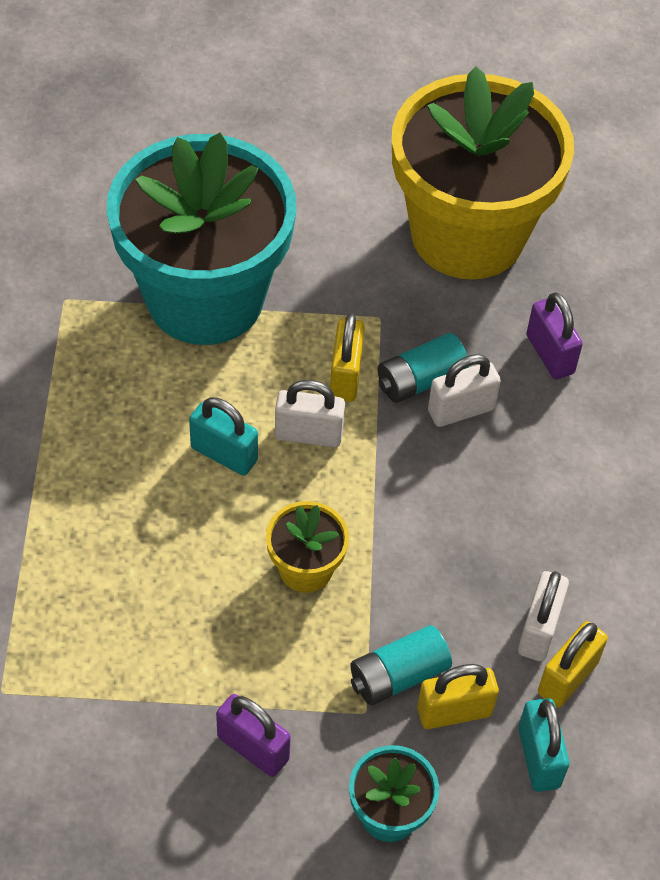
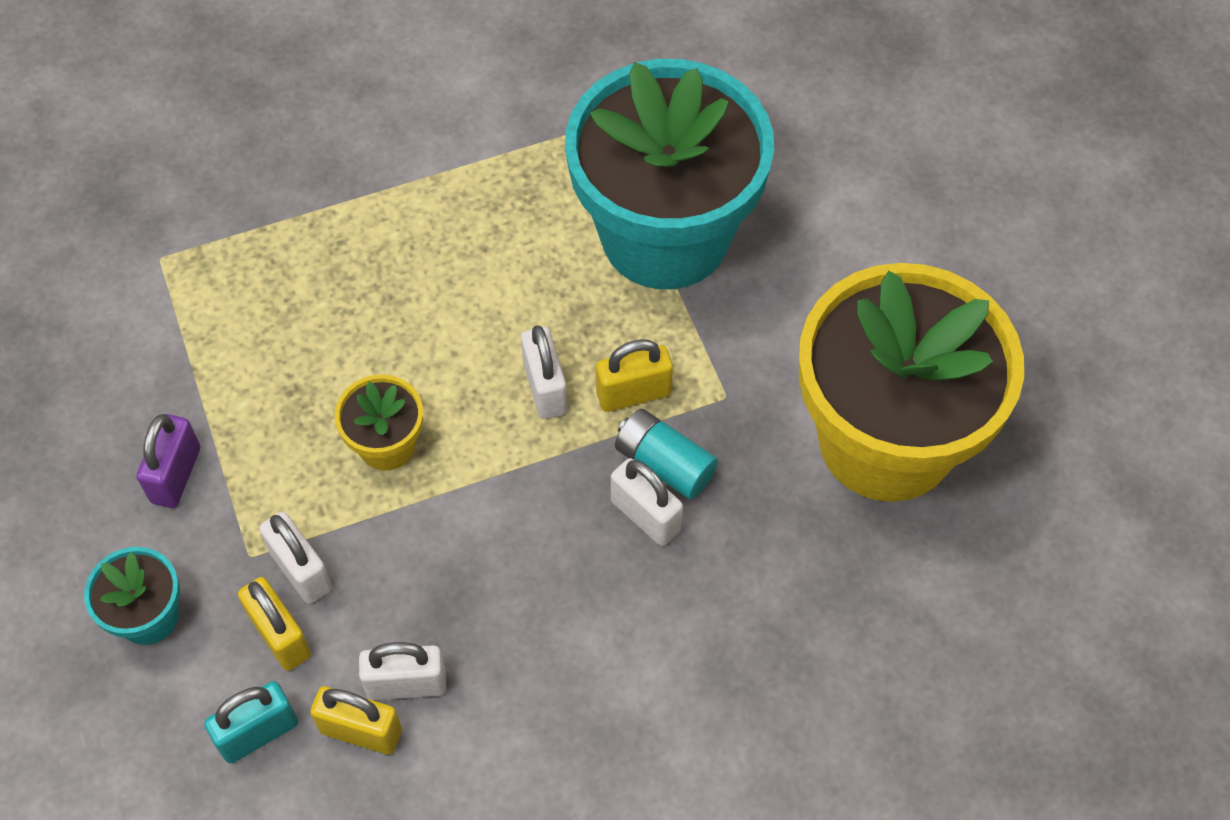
camera: 70 degrees right, 5 degrees up
turquoise padlock [189,397,258,476] -> none
turquoise battery [350,625,452,705] -> white padlock [259,512,332,604]
purple padlock [527,292,583,379] -> none

